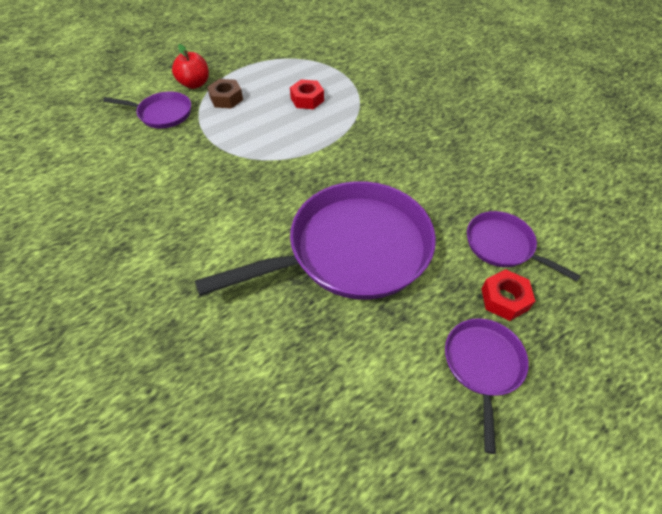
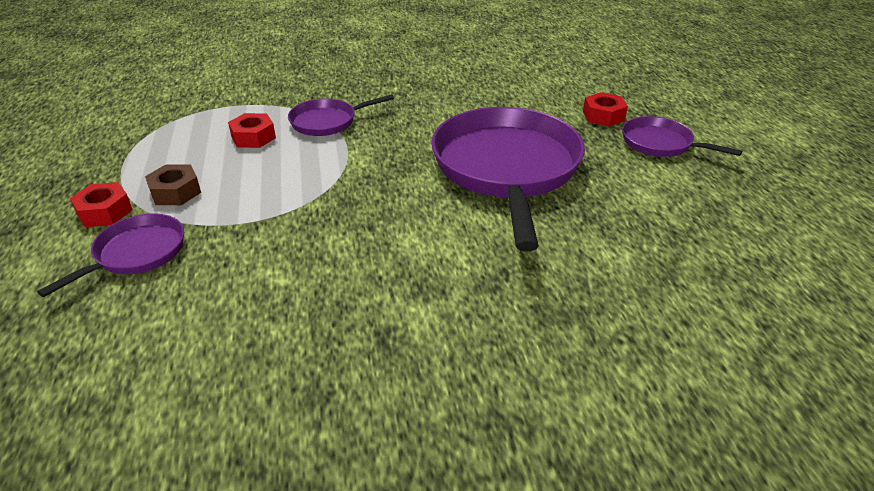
camera: 65 degrees left, 15 degrees down
red apple [172,44,209,89] -> red nut [70,182,133,227]
purple pan [467,211,581,281] -> purple pan moved to [288,95,394,136]

